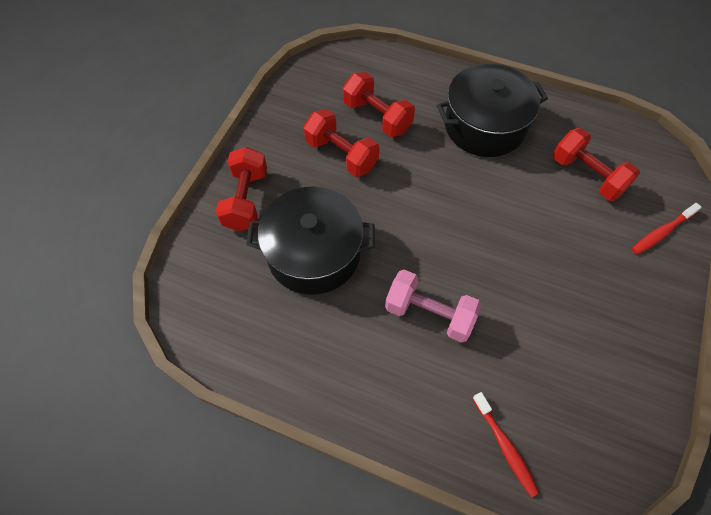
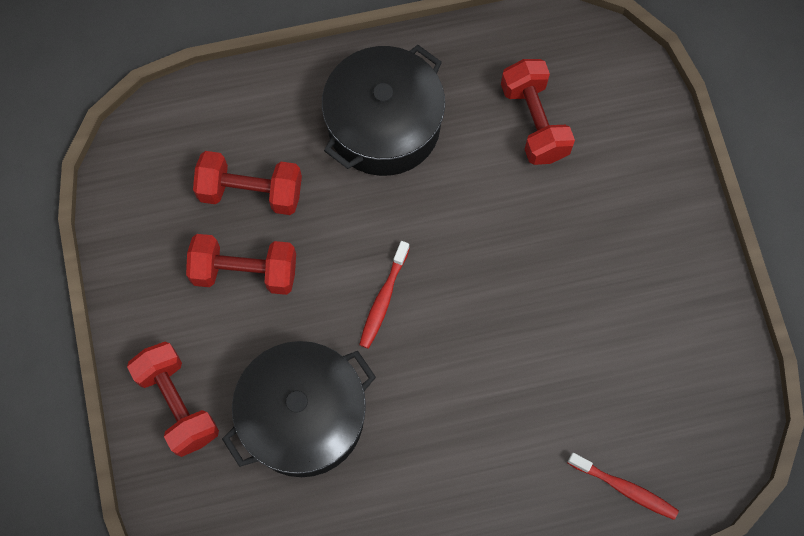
camera: 35 degrees left, 10 degrees up
pink dumbbell [385,270,482,343] -> none
red dumbbell [553,128,640,201] -> red dumbbell turned 60 degrees clockwise [501,59,575,165]
red toothbrush [632,203,702,254] -> red toothbrush moved to [359,241,410,349]

